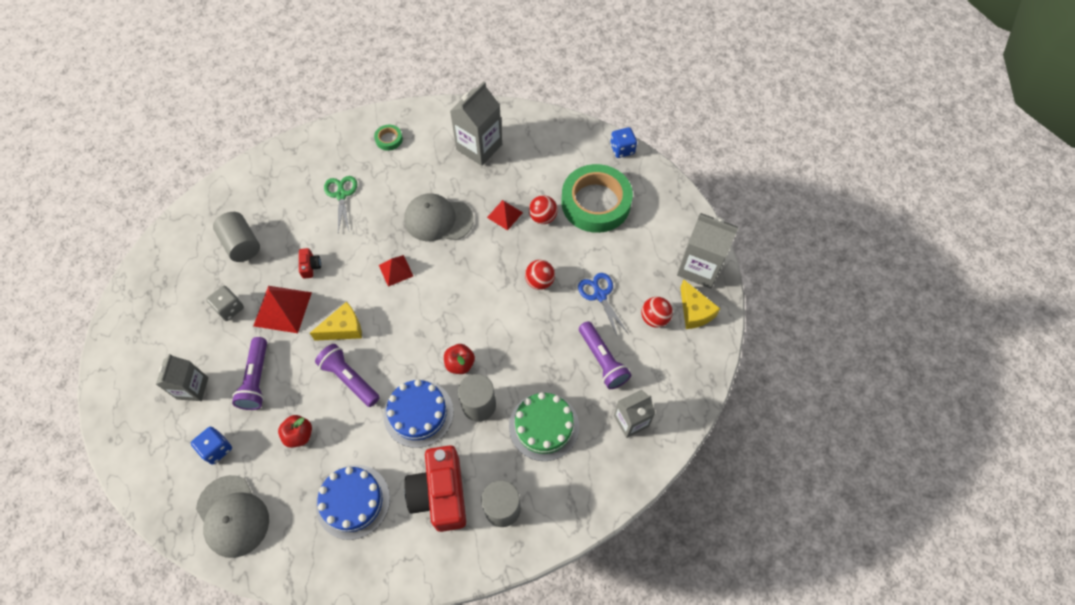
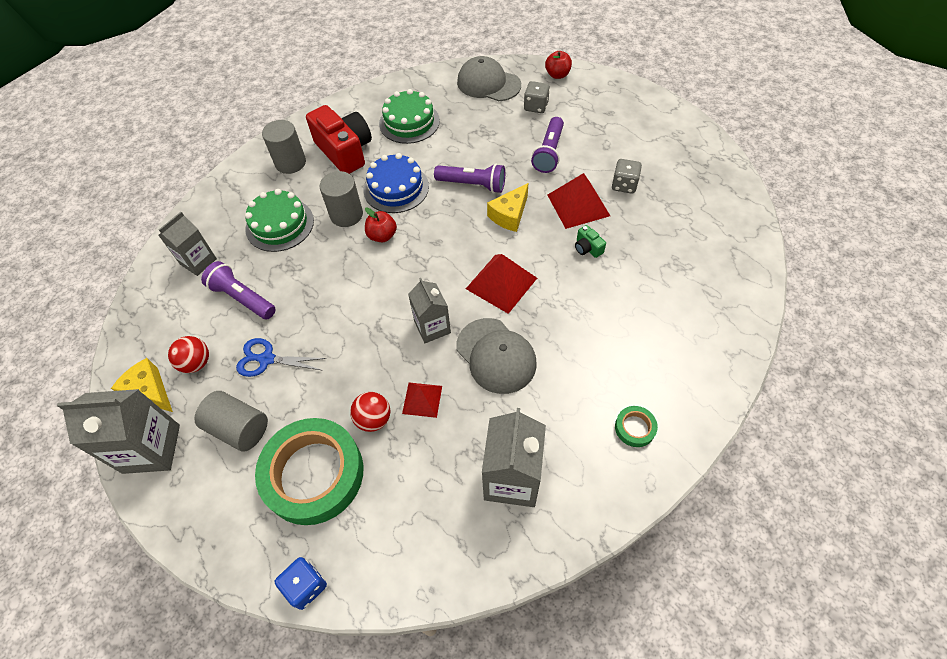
camera: 155 degrees right, 5 degrees down
grey carton [156,354,208,401] -> grey carton moved to [408,278,451,343]
blue dice [191,427,232,465] -> grey dice [524,81,550,113]
grey cylinder [213,212,260,262] -> grey cylinder moved to [194,391,268,452]
purple flashlight [232,337,267,410] -> purple flashlight turned 135 degrees counterclockwise [531,117,564,173]
red apple [278,415,312,448] -> red apple moved to [545,51,572,79]
red camera [299,248,321,279] -> green camera [575,225,606,258]
blue cake [316,465,390,540] -> green cake [379,89,440,144]
green scissors [324,176,357,232] -> none
red pyramid [379,255,413,287] -> red pyramid [466,254,537,314], size x1.66
grey cap [404,193,474,241] -> grey cap turned 75 degrees clockwise [456,318,537,394]
red ball [525,260,555,290] -> none
blue scissors [578,273,628,337] -> blue scissors turned 150 degrees clockwise [236,338,326,377]

